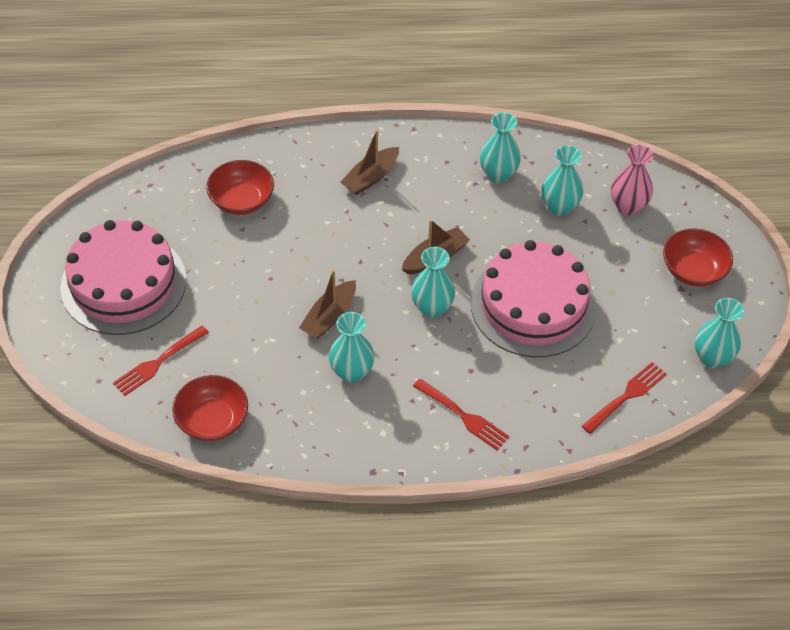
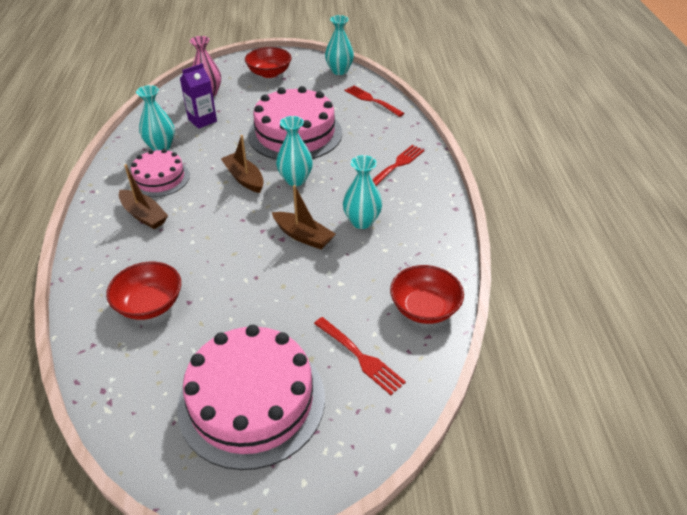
camera: 90 degrees left, 10 degrees down
turquoise vase [542,145,583,216] -> purple carton [180,63,217,129]
none -> pink cake [130,149,190,197]

